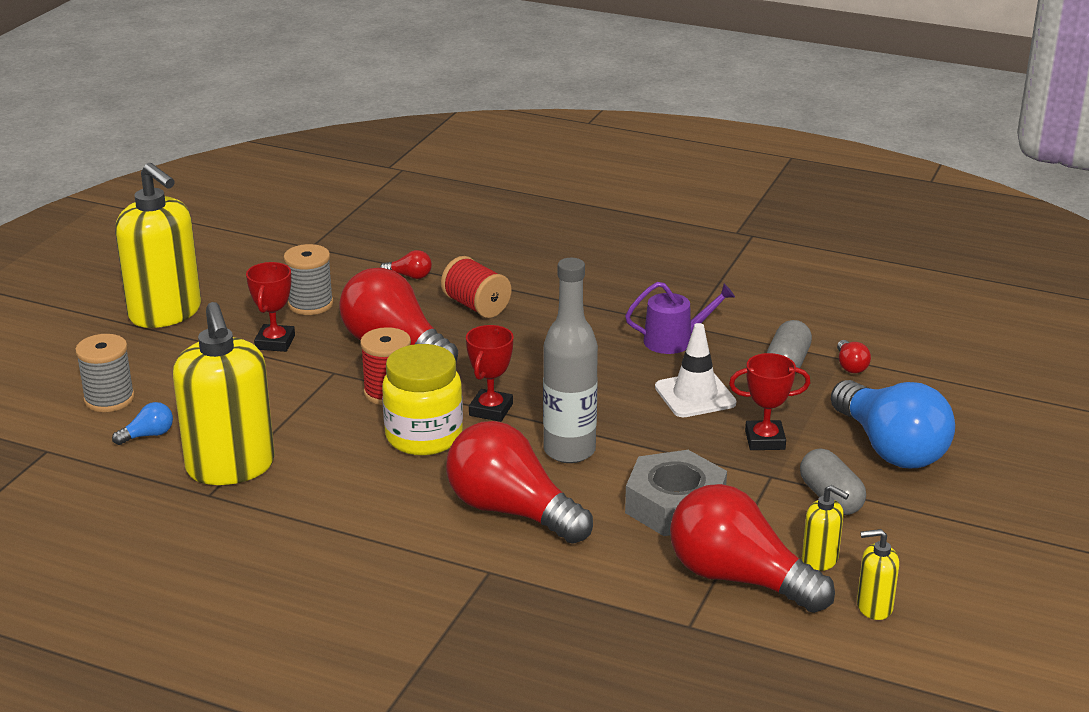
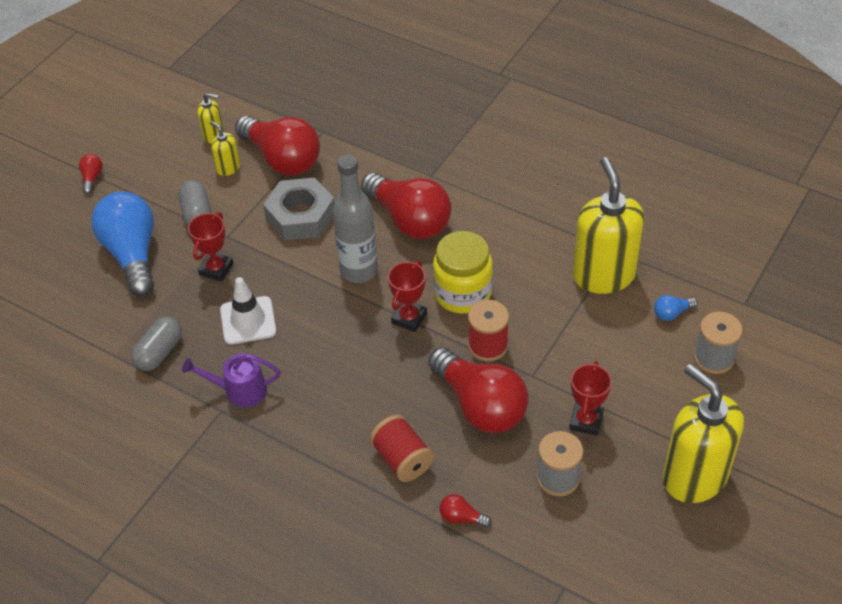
camera: 170 degrees left, 20 degrees up
red trophy [729,353,811,450] -> red trophy turned 75 degrees counterclockwise [188,212,233,282]
red light bulb [837,340,871,373] -> red light bulb moved to [79,154,103,194]

